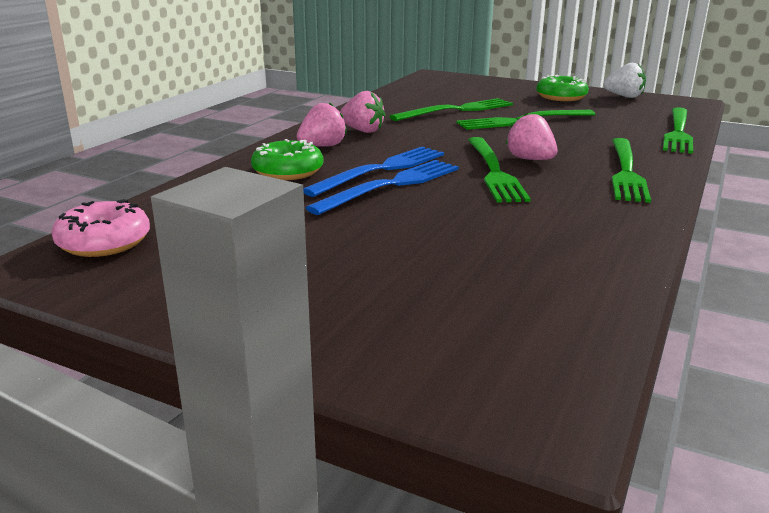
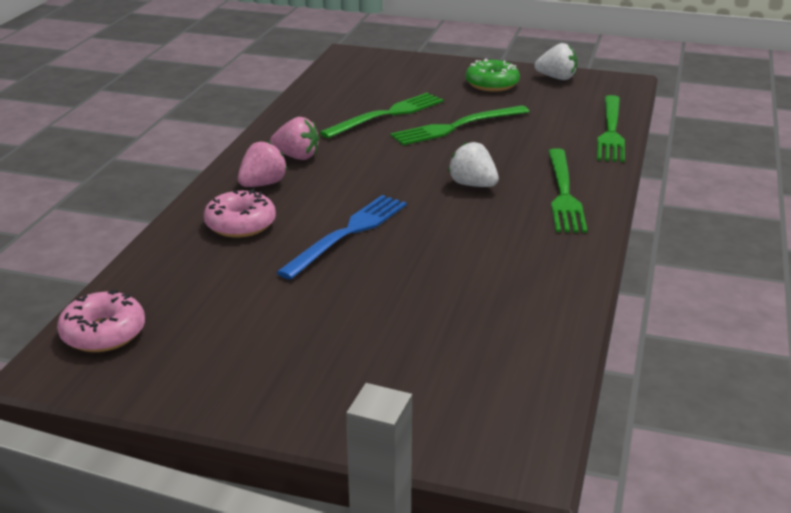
camera: 10 degrees left, 5 degrees up
green donut [251,139,323,180] -> pink donut [204,189,276,238]
blue fork [303,147,444,197] -> none
green fork [468,137,531,202] -> none
pink strawberry [506,113,557,160] -> white strawberry [448,142,499,187]

